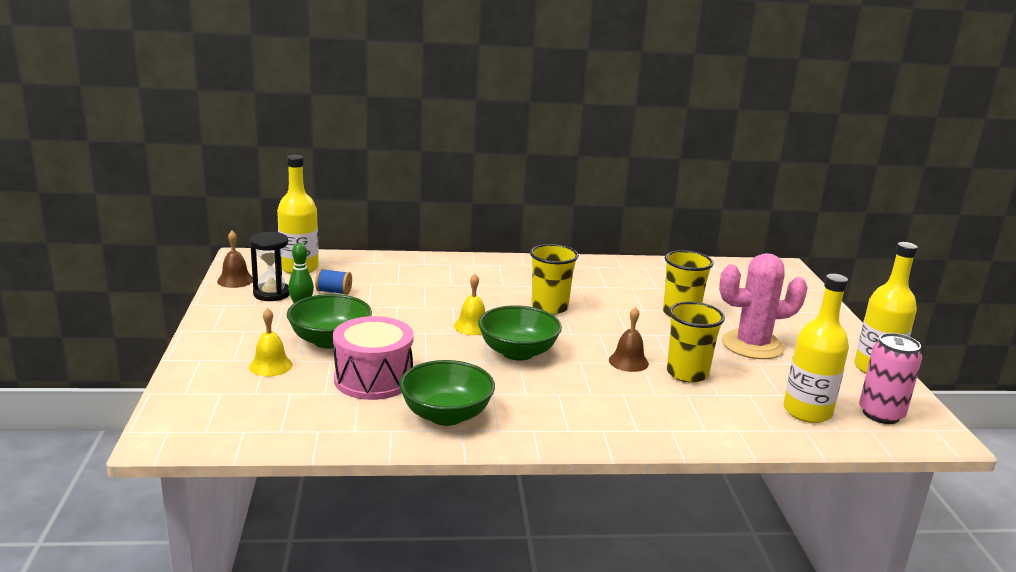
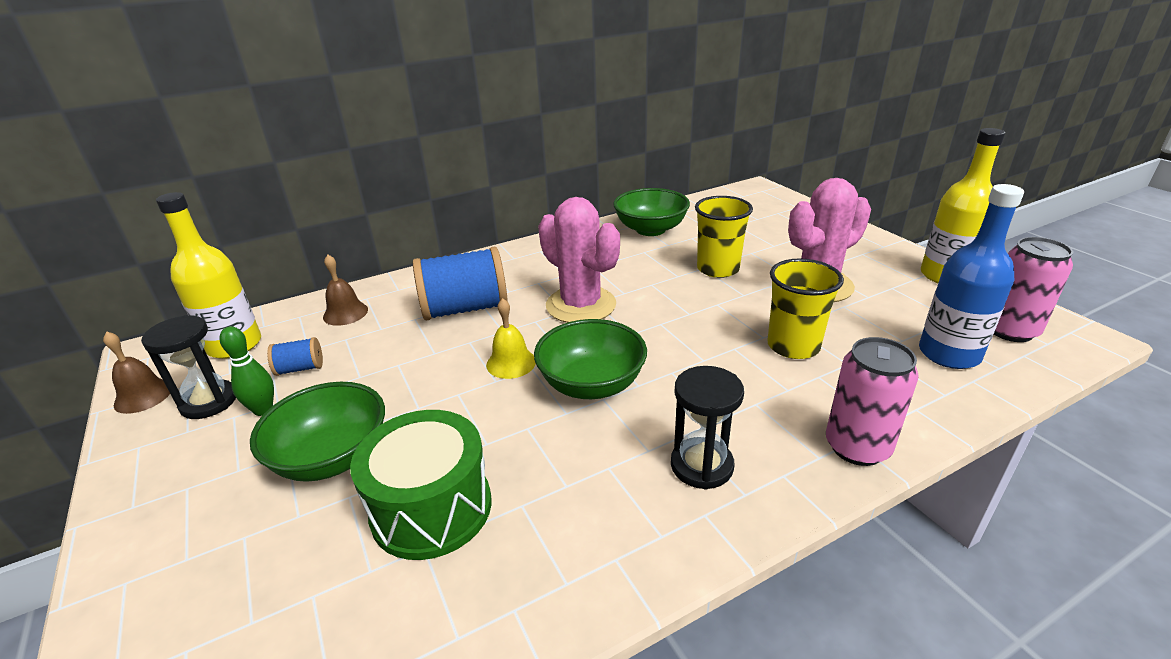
camera: 20 degrees left, 10 degrees up
yellow bell [249,308,293,377] -> none
pink drum [333,316,414,400] -> green drum [350,410,491,560]
green bowl [399,360,495,426] -> green bowl moved to [613,188,690,236]
yellow cup [530,244,579,315] -> pink cactus [538,197,620,323]
brown bell [609,307,649,372] -> brown bell moved to [323,254,368,326]
yellow bottle [783,274,849,423] -> blue bottle [919,184,1024,369]
none -> blue spool [413,247,508,320]
none -> black hourglass [671,366,744,489]
none -> pink can [826,337,919,466]

